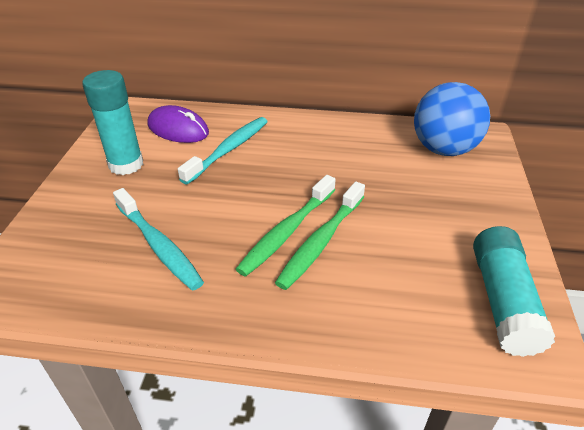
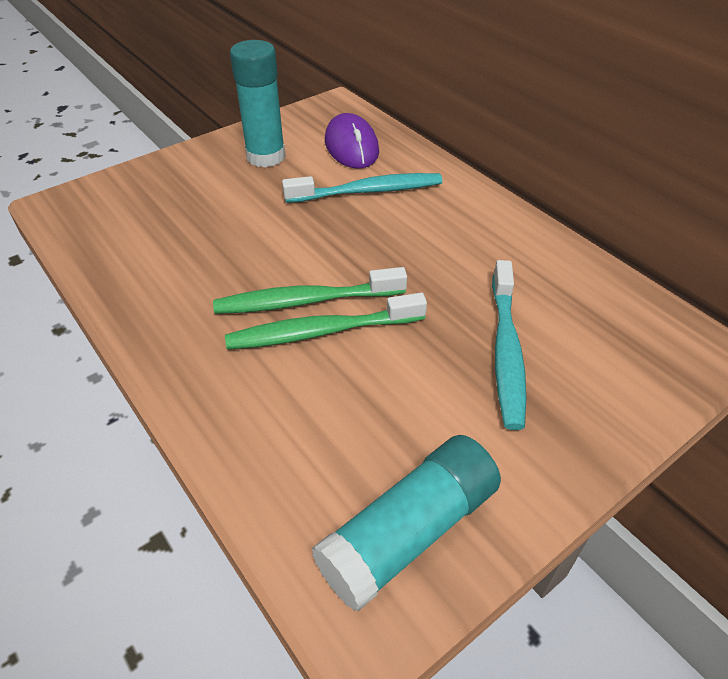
camera: 45 degrees right, 5 degrees up
turquoise toothbrush [113,188,204,291] -> turquoise toothbrush moved to [492,260,527,430]
blue ball [414,82,490,156] -> none

